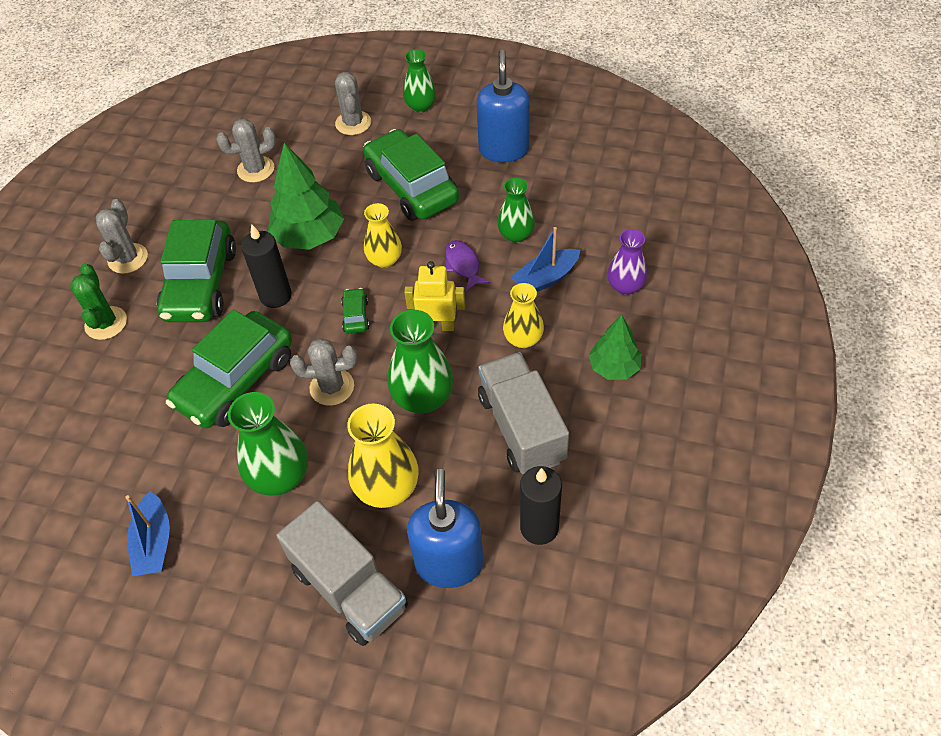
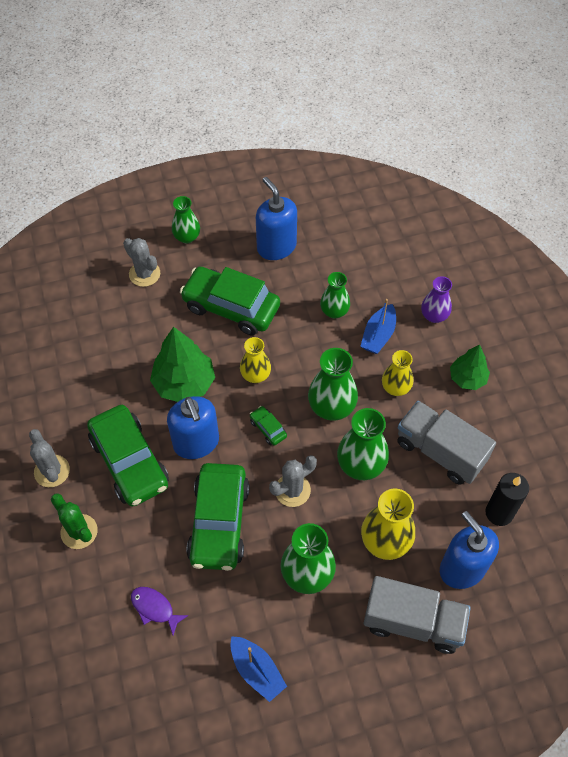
camera: 35 degrees left, 5 degrees up
grey cactus [216,119,276,182] -> none
black candle [241,224,292,308] -> blue soap dispenser [167,396,219,459]
yellow robot [404,261,465,331] -> green vase [308,348,358,420]
purple fish [445,240,490,292] -> purple fish moved to [131,587,189,635]

